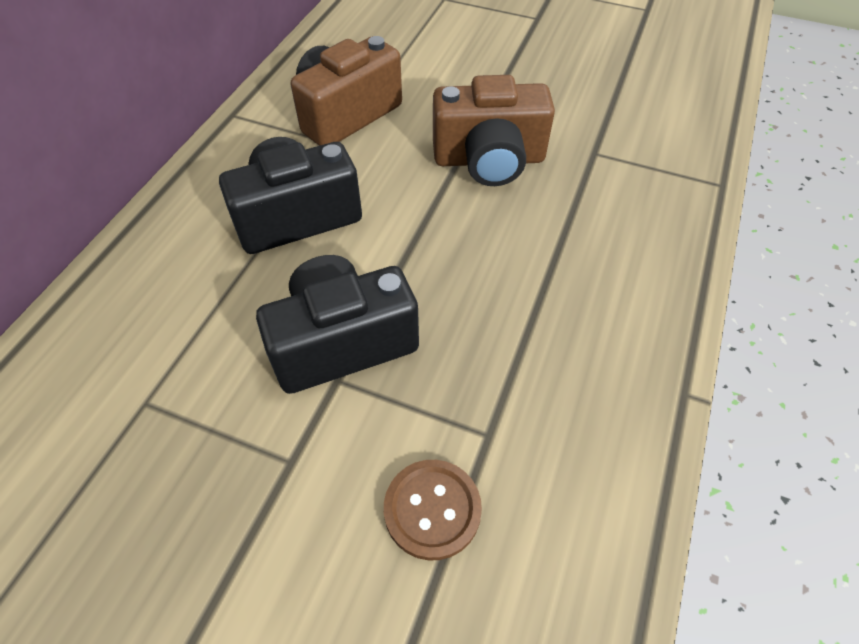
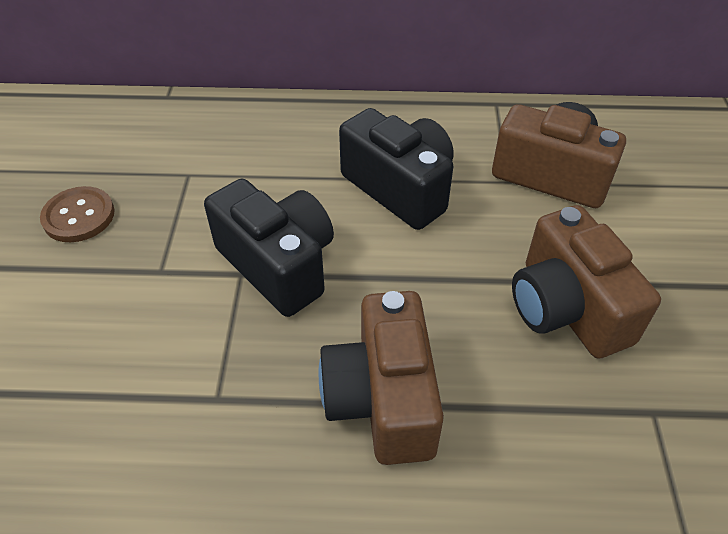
camera: 70 degrees right, 5 degrees down
brown button [384,460,482,561] -> brown button moved to [40,186,115,242]
none -> brown camera [318,291,444,465]

